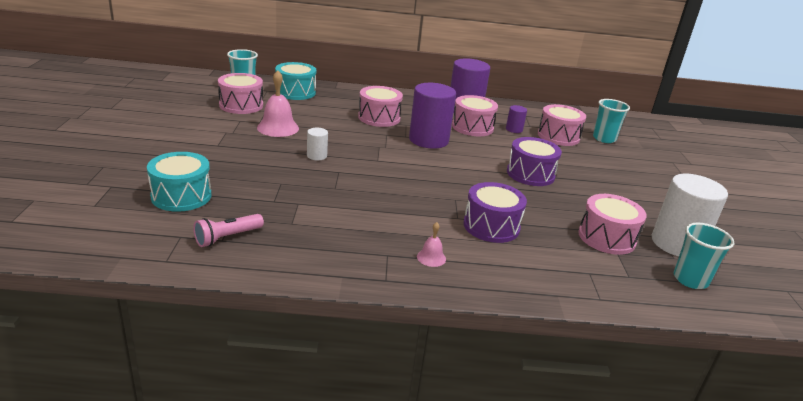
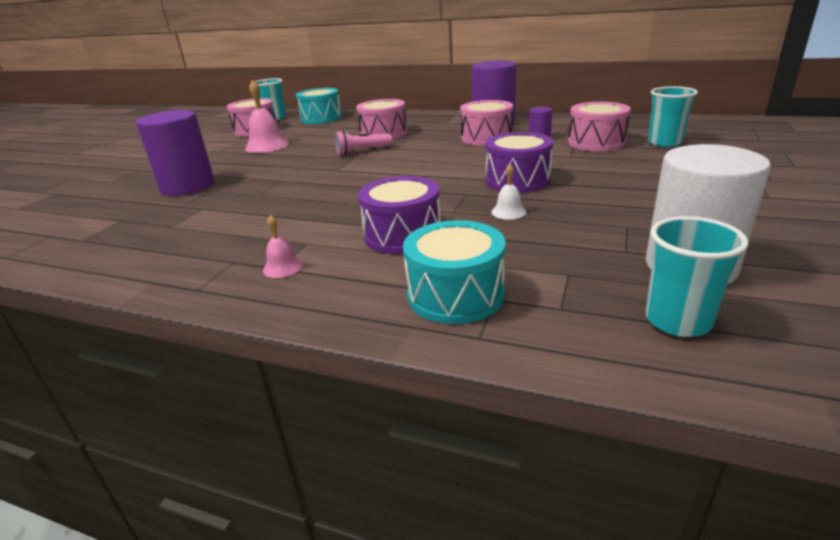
camera: 25 degrees right, 0 degrees up
turquoise drum [147,152,212,212] -> turquoise drum moved to [403,220,506,324]
pink flashlight [193,214,264,247] -> pink flashlight moved to [335,131,392,155]
white cylinder [307,128,328,160] -> none
purple cylinder [409,83,456,149] -> purple cylinder moved to [136,110,214,196]
pink drum [578,194,647,255] -> none
none -> white bell [492,164,527,220]

